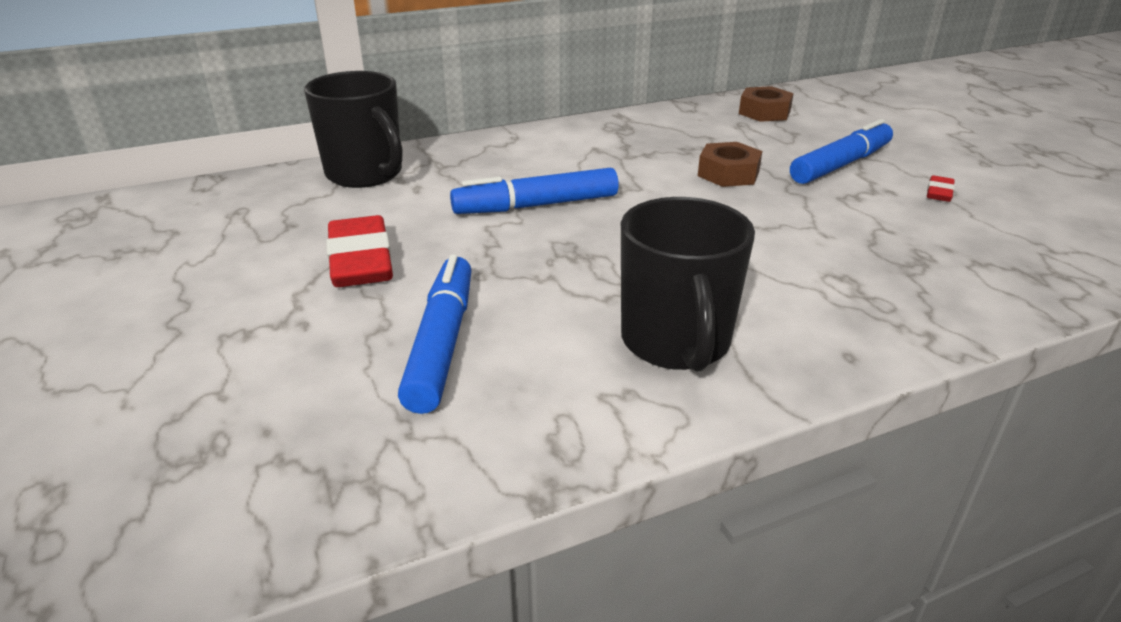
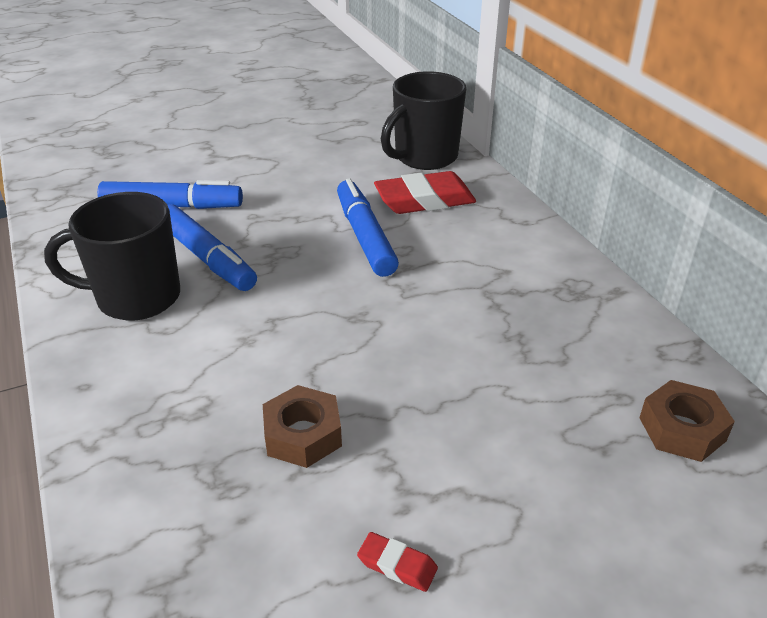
camera: 90 degrees right, 5 degrees up
red eraser [326,215,393,287] -> red eraser moved to [374,171,476,214]
brown nut [698,142,762,187] -> brown nut moved to [263,385,342,468]
blue marker [790,119,893,184] -> blue marker moved to [168,204,257,291]

